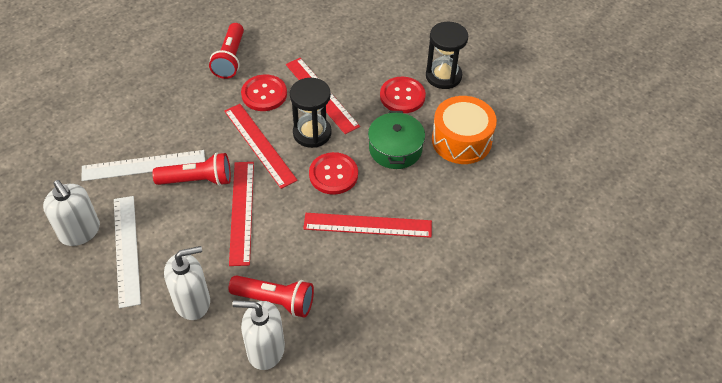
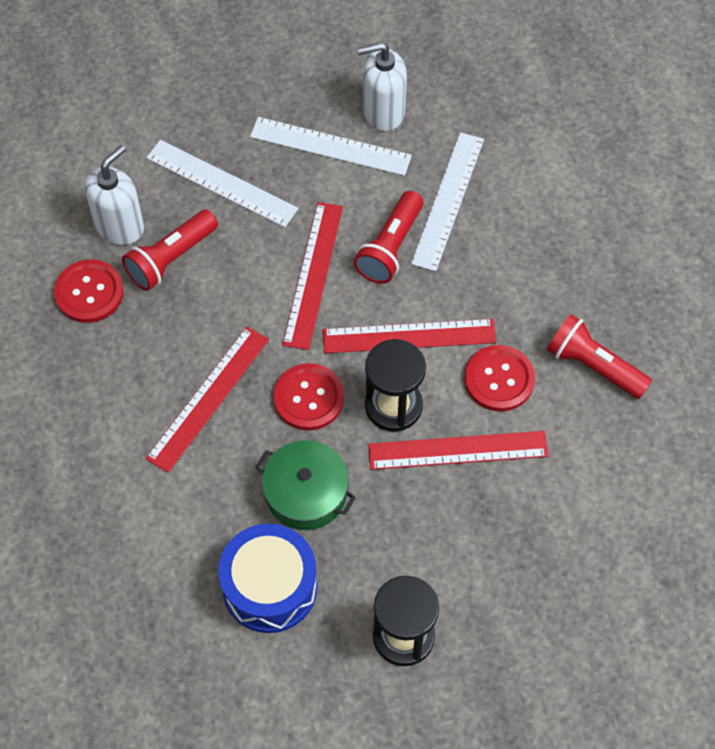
camera: 120 degrees right, 10 degrees up
white soap dispenser [164,246,210,320] -> white ruler [146,140,298,227]
red ruler [229,162,254,266] -> red ruler turned 75 degrees clockwise [282,202,343,350]
red button [380,77,426,113] -> red button moved to [54,259,124,323]
orange drum [432,96,497,164] -> blue drum [218,524,318,633]

